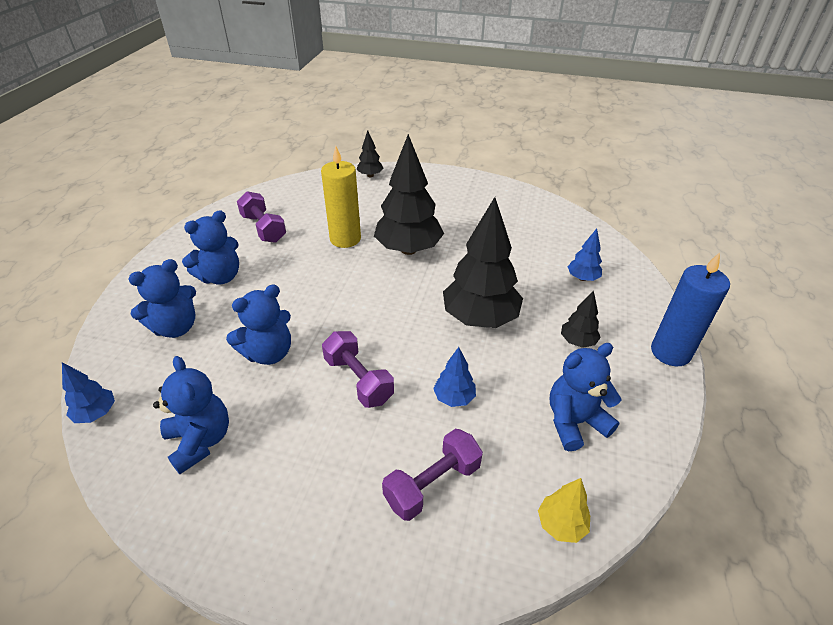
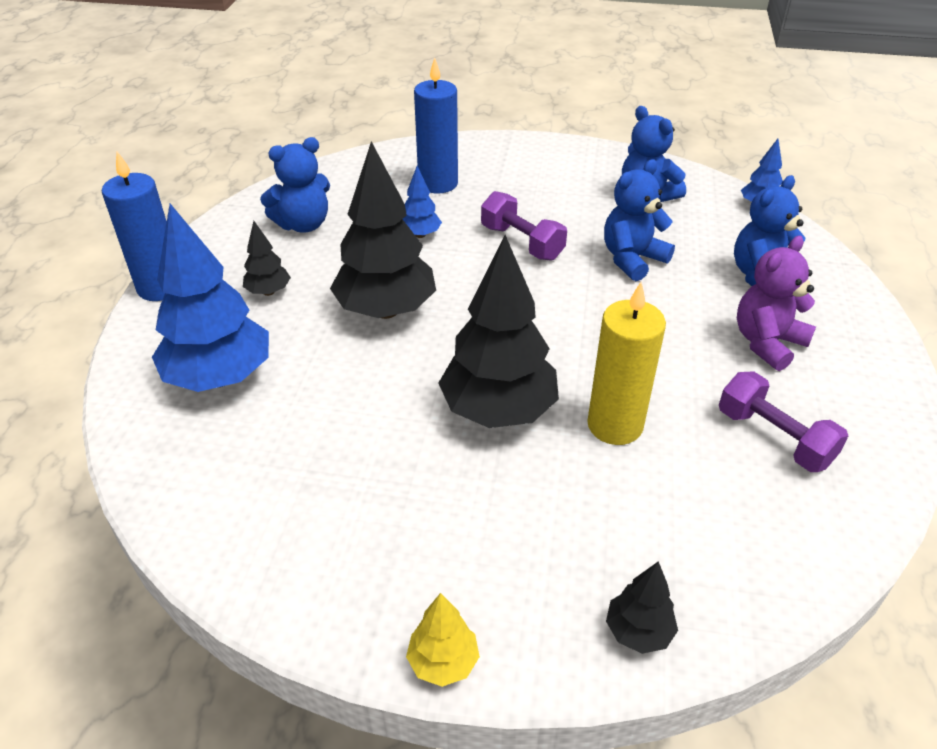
camera: 175 degrees right, 0 degrees up
blue teddy bear [182,210,239,285] -> purple teddy bear [737,236,816,371]
purple dumbbell [382,429,483,521] -> blue candle [414,57,458,194]
yellow tree [538,478,590,543] -> yellow tree moved to [406,593,480,687]
blue tree [568,228,602,281] -> blue tree [152,204,269,392], size x2.13

